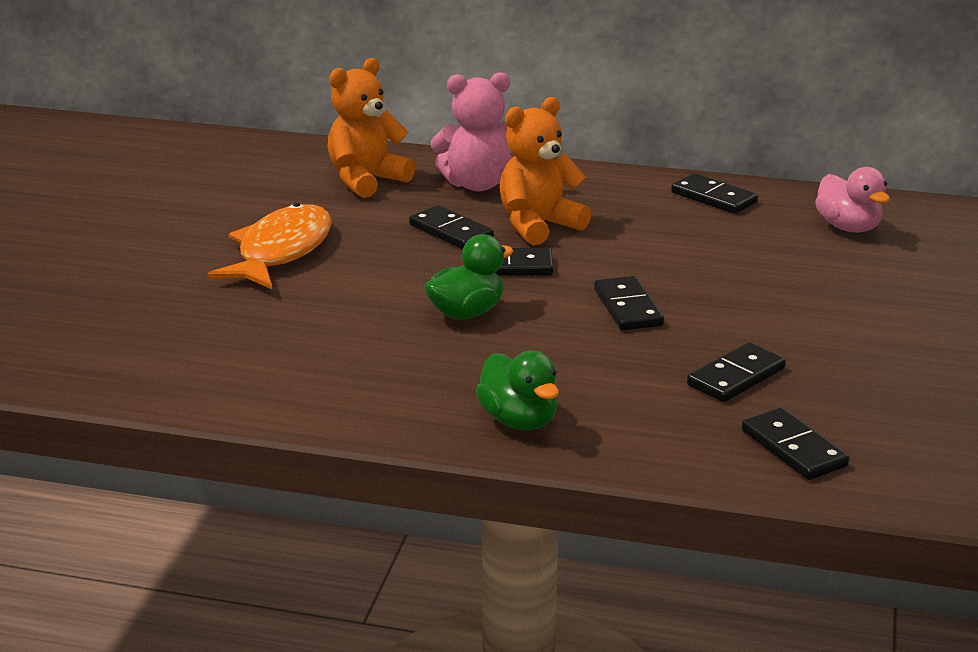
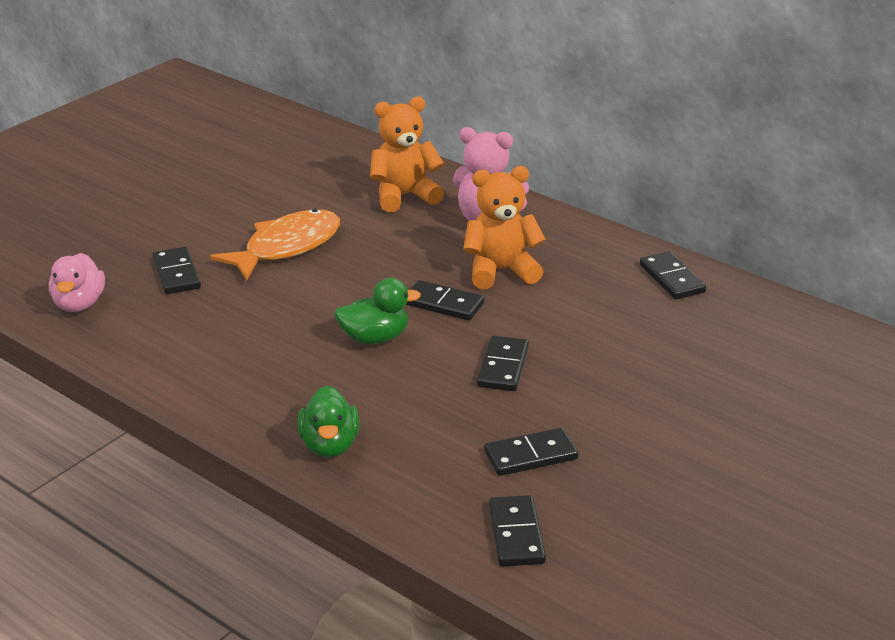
camera: 25 degrees right, 5 degrees up
black domino [409,205,494,249] -> black domino moved to [153,247,201,294]
pink duck [815,167,890,233] -> pink duck moved to [49,253,105,312]

